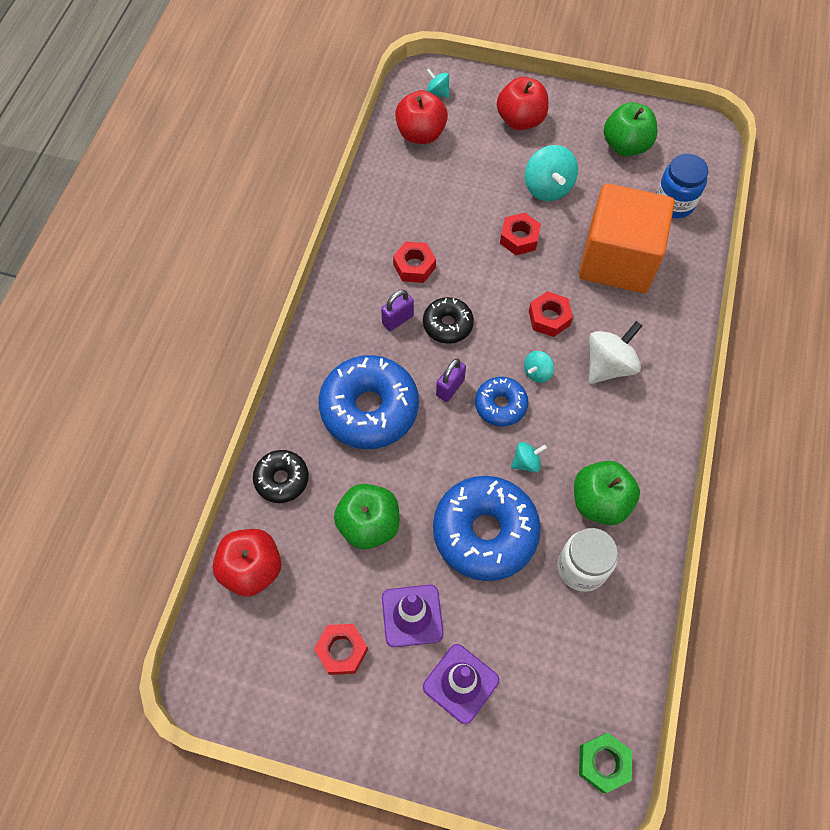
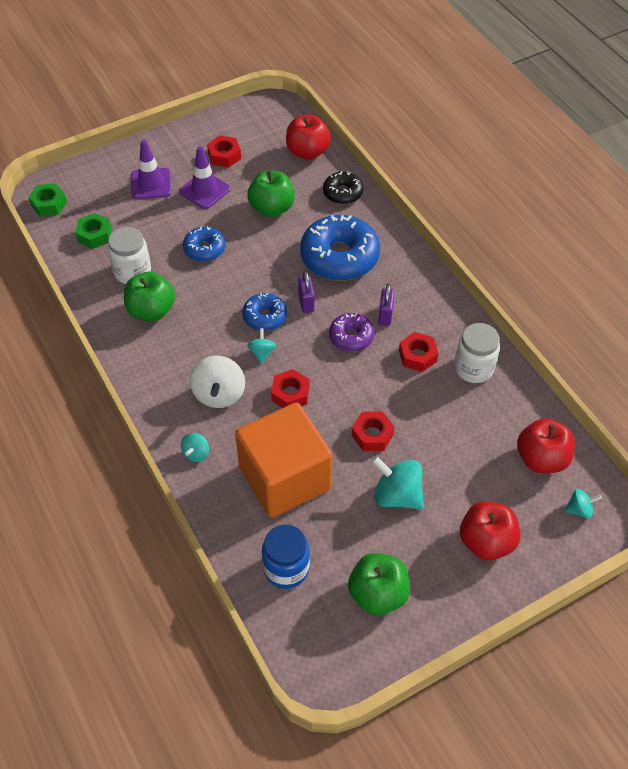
camera: 135 degrees right, 10 degrees down
black donut [423,297,474,344] -> purple donut [329,313,374,352]
blue donut [433,476,541,581] -> blue donut [183,226,225,262], size x0.54
turquoise spinning top [511,442,547,472] -> turquoise spinning top moved to [181,433,209,462]
none -> green nut [75,213,112,249]
none -> white jar [454,323,500,383]

